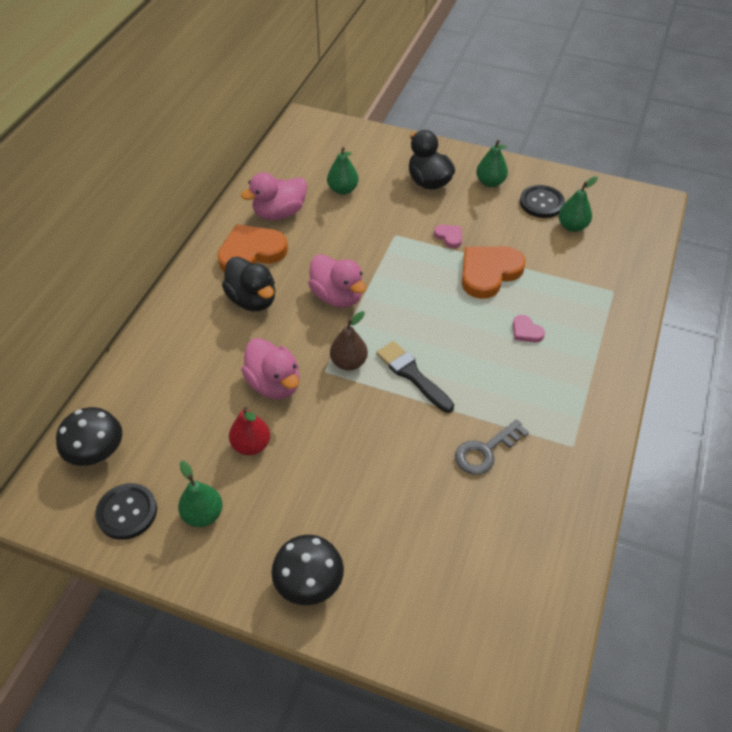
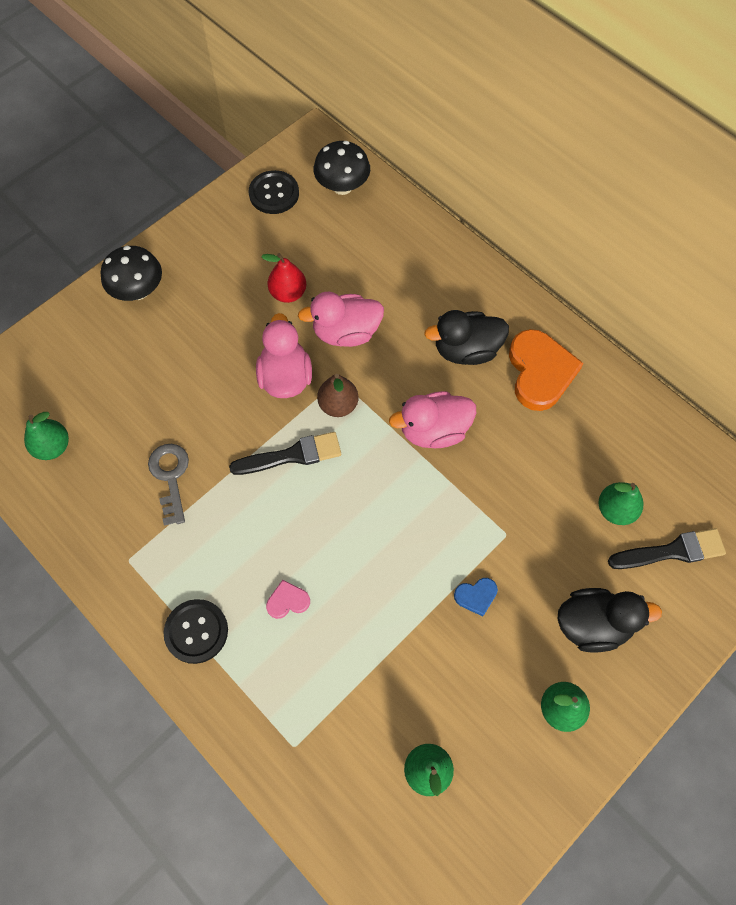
camera: 115 degrees right, 15 degrees up
green pear [178,460,223,527] -> green pear moved to [24,412,69,460]
pink duck [241,172,307,220] -> pink duck moved to [256,313,312,398]
pink heart [434,225,462,248] -> blue heart [454,578,498,616]
orange heart [462,246,526,299] -> none
black button [520,185,565,218] -> black button moved to [163,599,228,664]
none -> black brush [608,528,726,569]

